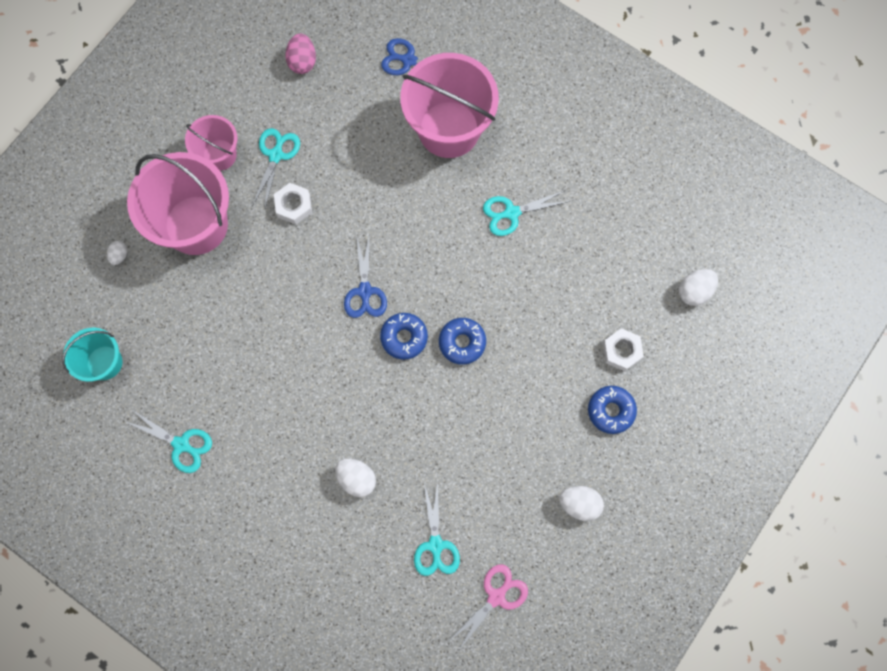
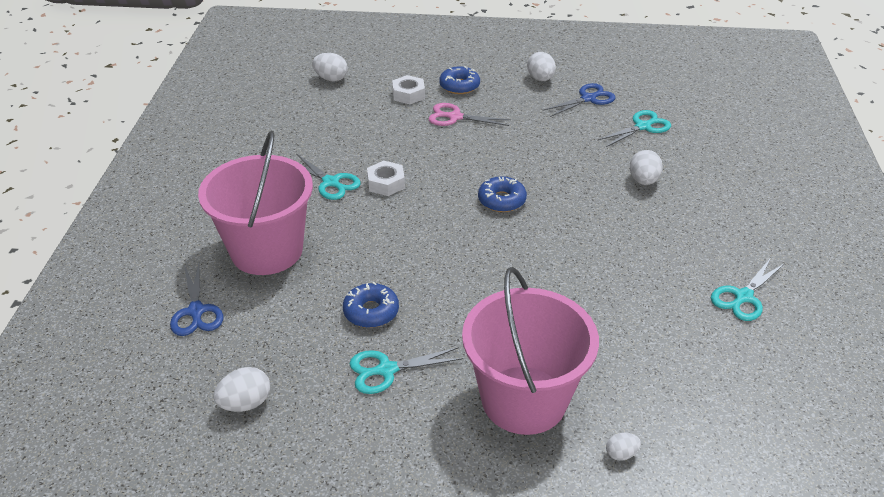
camera: 120 degrees left, 35 degrees down
turquoise bucket [62,328,123,382] -> none
turquoise scissors [127,411,212,473] -> turquoise scissors turned 135 degrees counterclockwise [711,259,785,321]
pink bucket [185,115,237,171] -> none
white nut [274,183,312,224] -> white nut moved to [367,161,405,196]
pink egg [285,33,316,74] -> white egg [213,367,270,412]
blue scissors [344,235,387,318] -> blue scissors moved to [543,83,616,117]
blue donut [439,318,486,365] -> blue donut moved to [343,282,399,328]
pink scissors [450,564,528,650] -> pink scissors moved to [428,103,511,126]

